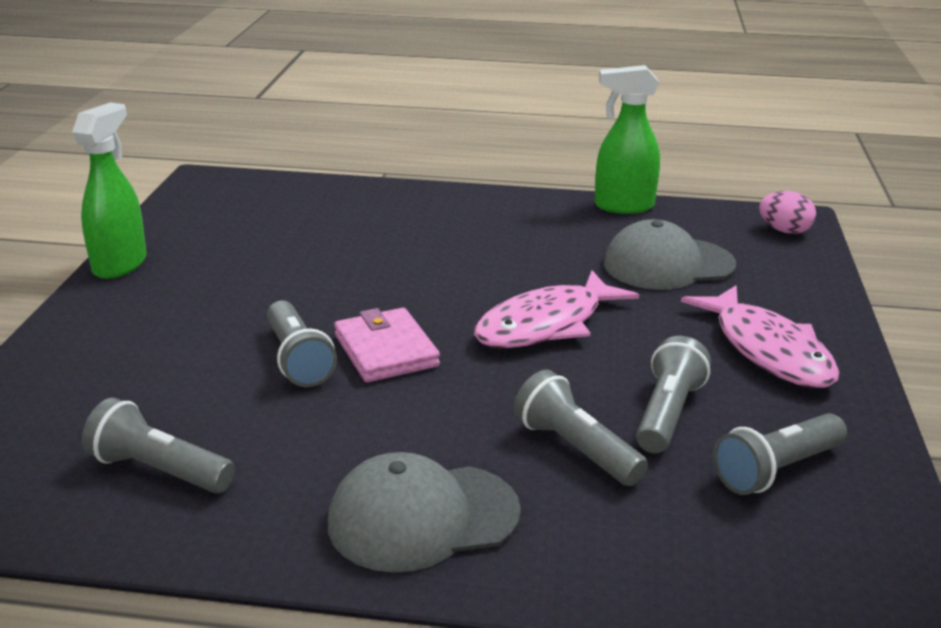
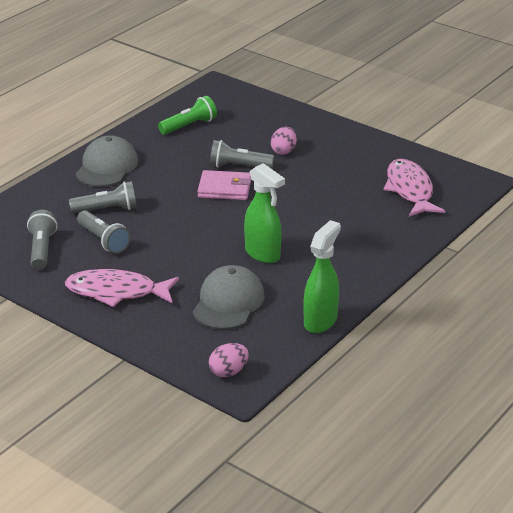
camera: 120 degrees right, 5 degrees up
green spray bottle [72,102,147,279] -> green spray bottle moved to [244,163,285,263]
grey flashlight [82,398,235,493] -> green flashlight [158,96,217,135]
pink fish [474,271,639,348] -> pink fish moved to [383,159,445,217]
none -> pink egg [271,127,297,155]

